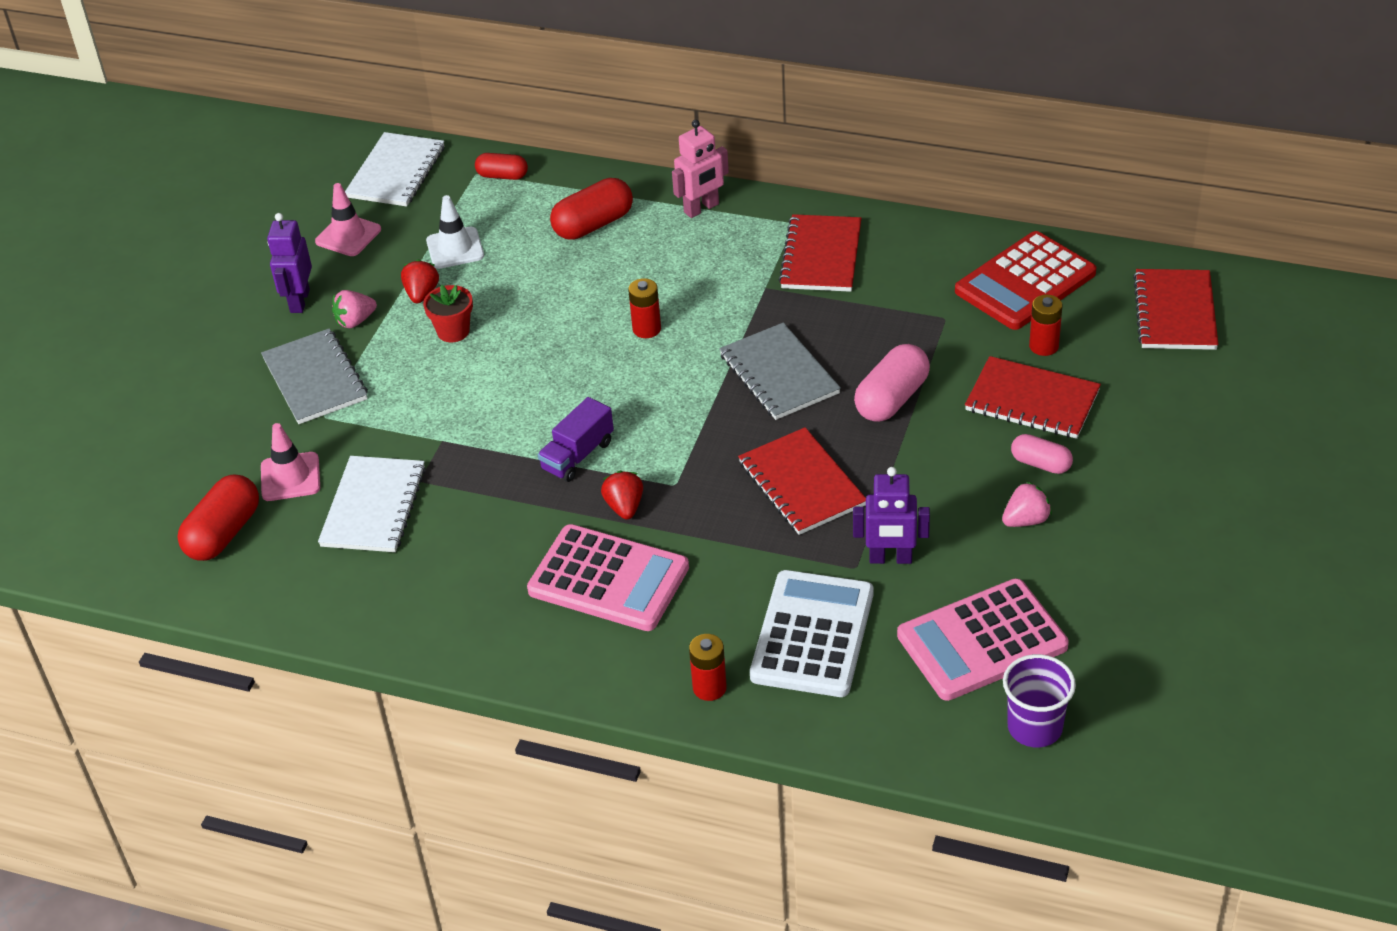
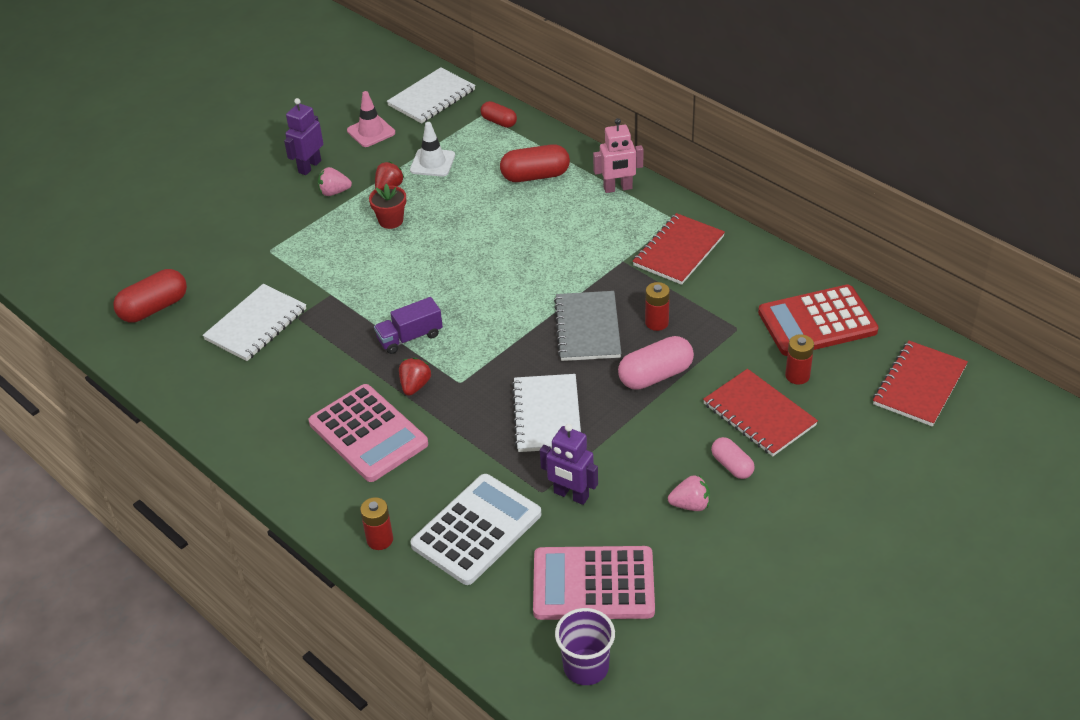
camera: 25 degrees right, 0 degrees up
grey notebook [261,328,368,424] -> none
pink traffic cone [261,423,320,501] -> none
red battery [628,278,661,338] -> red battery moved to [645,282,670,331]
red notebook [738,427,866,535] -> white notebook [512,374,581,452]

